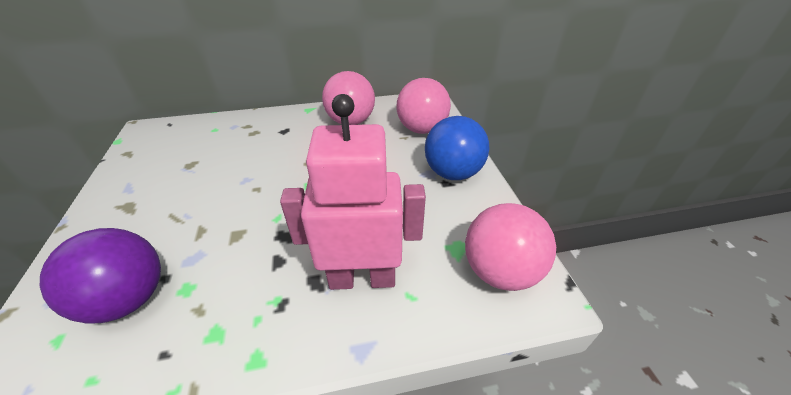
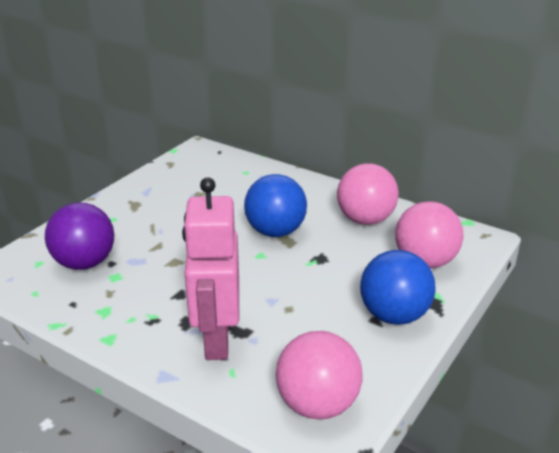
camera: 45 degrees right, 10 degrees down
pink robot [280,94,426,290] -> pink robot turned 135 degrees counterclockwise [182,177,239,360]
none -> blue ball [244,174,307,237]

